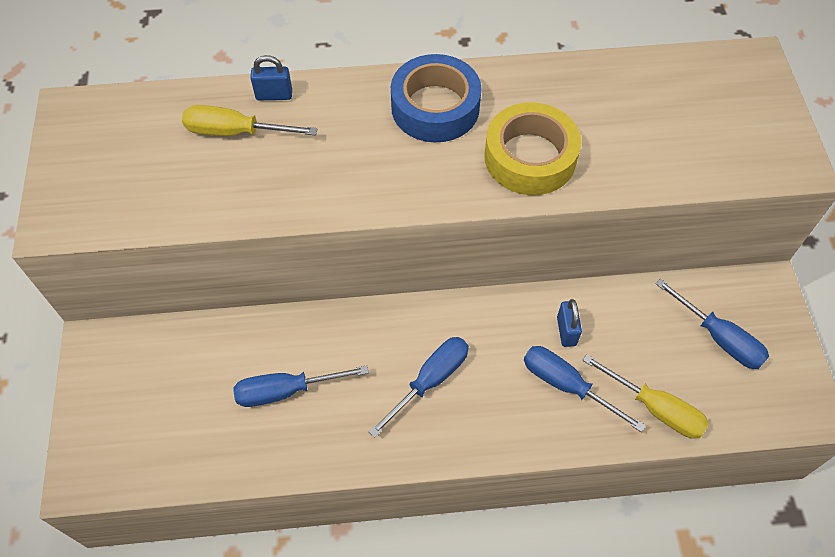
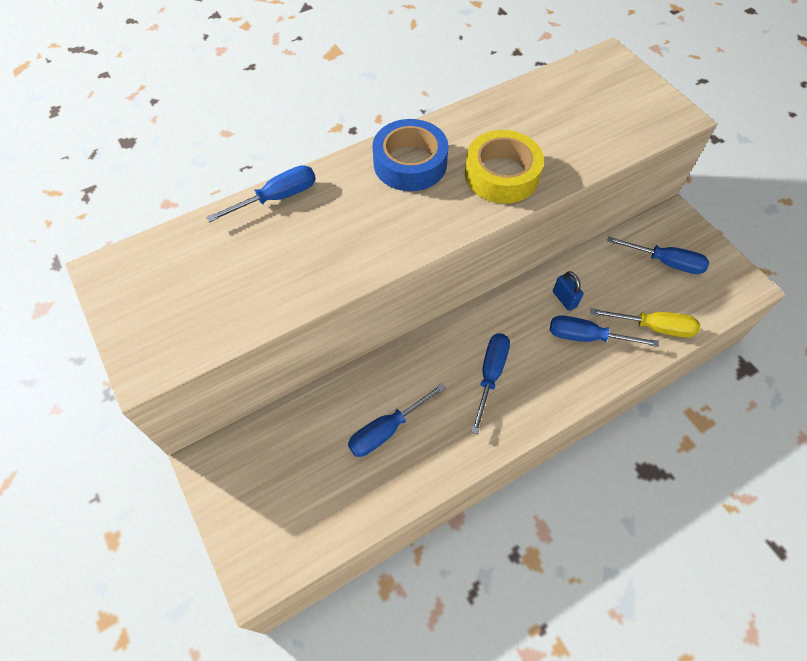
camera: 25 degrees left, 0 degrees up
yellow screwdriver [182,105,317,136] -> none
blue padlock [250,55,292,100] -> blue screwdriver [206,165,316,222]

